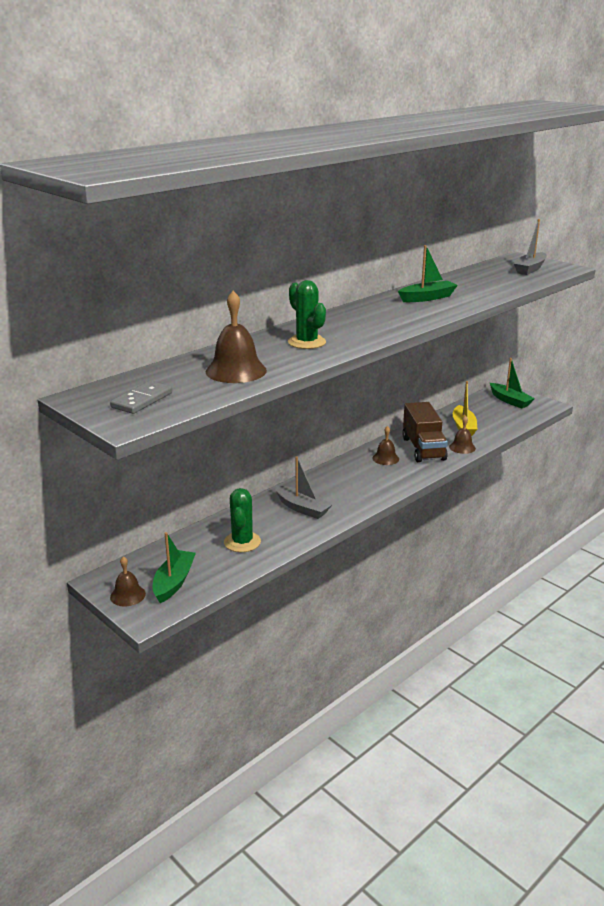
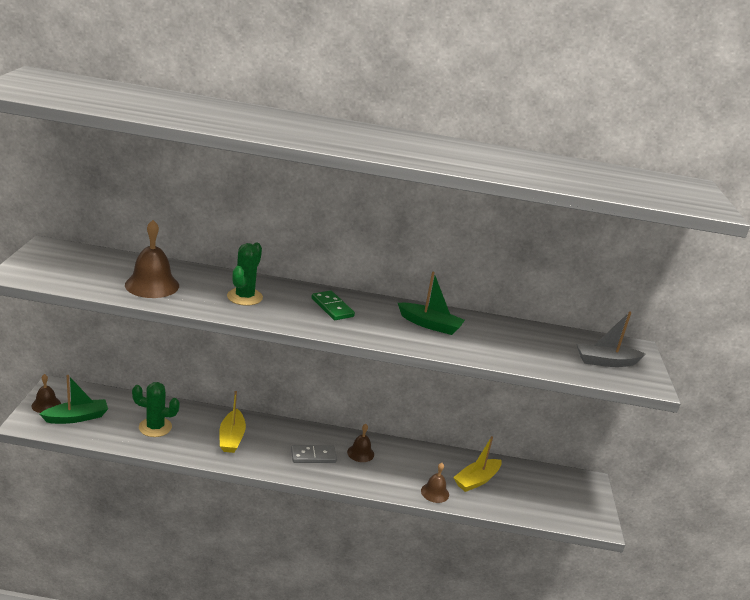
camera: 45 degrees right, 0 degrees up
grey domino [110,381,172,414] -> grey domino moved to [291,445,337,463]
green cactus [224,488,261,552] -> green cactus turned 45 degrees clockwise [132,382,180,437]
grey boat [275,456,333,519] -> yellow boat [219,391,246,453]
brown truck [402,402,448,462] -> none
green boat [490,358,535,409] -> none
none -> green domino [311,291,355,320]

